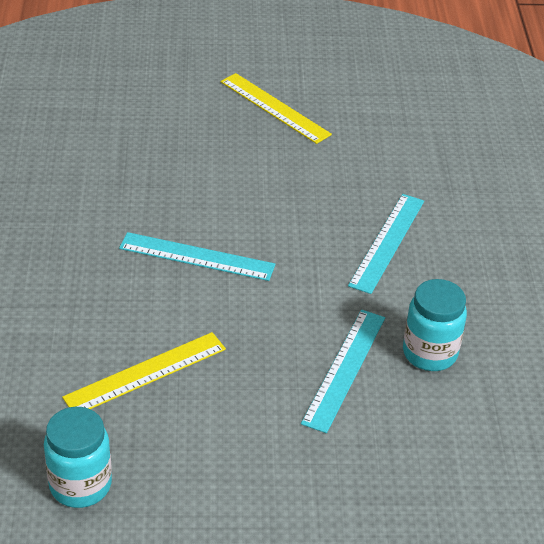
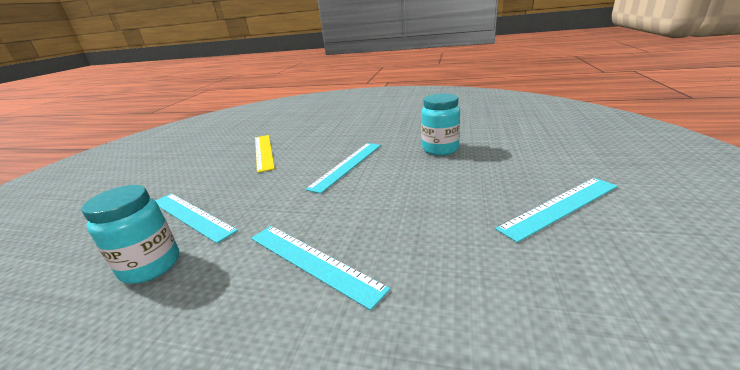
camera: 110 degrees right, 15 degrees down
turquoise jar [44,407,112,508] -> turquoise jar moved to [421,93,460,155]
yellow ruler [221,73,332,144] -> turquoise ruler [496,178,618,243]

